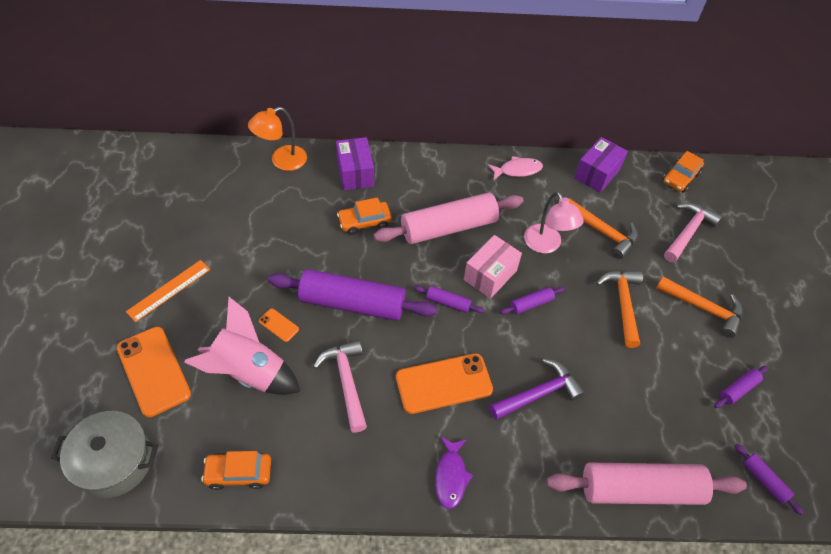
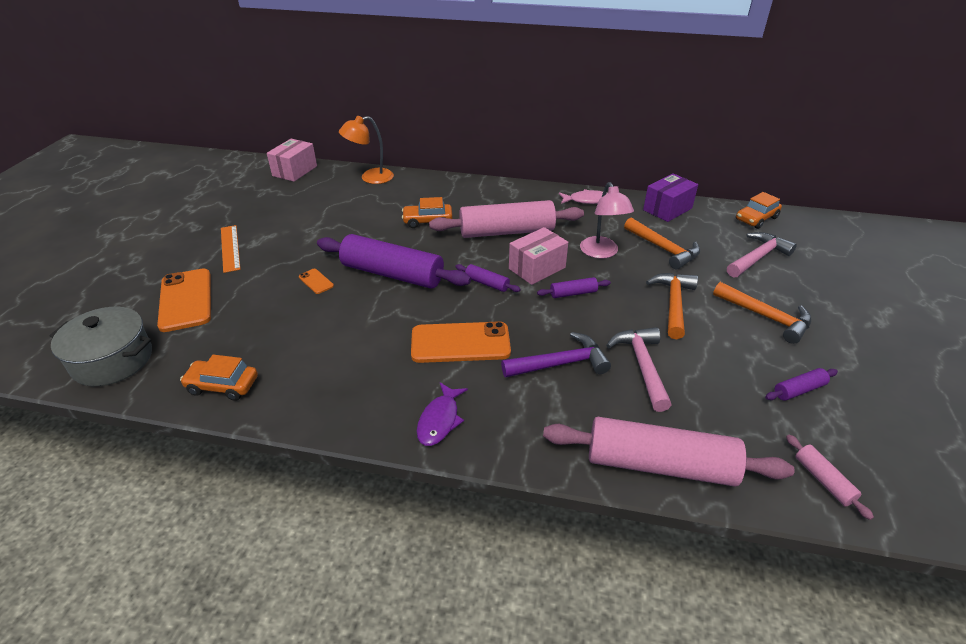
camera: 15 degrees right, 15 degrees down
orange ruler [126,260,210,322] -> orange ruler turned 75 degrees counterclockwise [221,225,241,273]
pink rocket [184,297,300,395] -> none
pink hammer [313,340,367,433] -> pink hammer moved to [606,327,671,412]
purple box [336,137,374,190] -> none
purple rolling pin [735,444,804,515] -> pink rolling pin [786,434,874,520]
none -> pink box [267,139,317,182]

